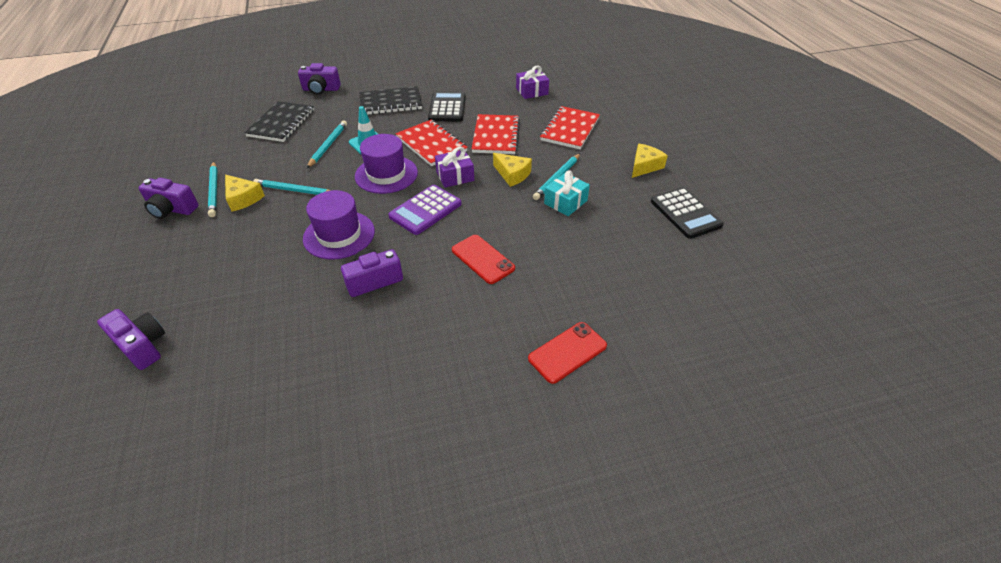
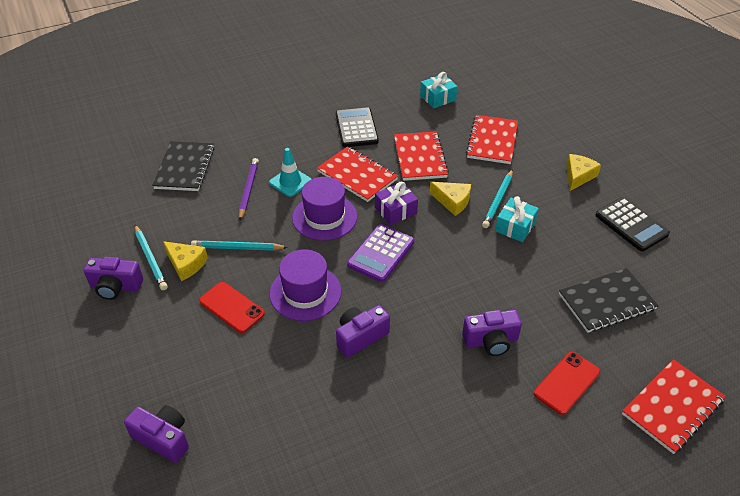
camera: 10 degrees left, 0 degrees up
purple camera [298,63,341,95] -> purple camera moved to [462,310,522,356]
turquoise pencil [307,121,347,168] -> purple pencil [239,158,259,220]
black notebook [360,86,422,115] -> black notebook moved to [559,268,659,333]
red phone [452,235,515,284] -> red phone moved to [199,282,265,333]
purple gift [516,66,549,99] -> turquoise gift [420,72,458,108]
none -> red notebook [622,359,726,454]

